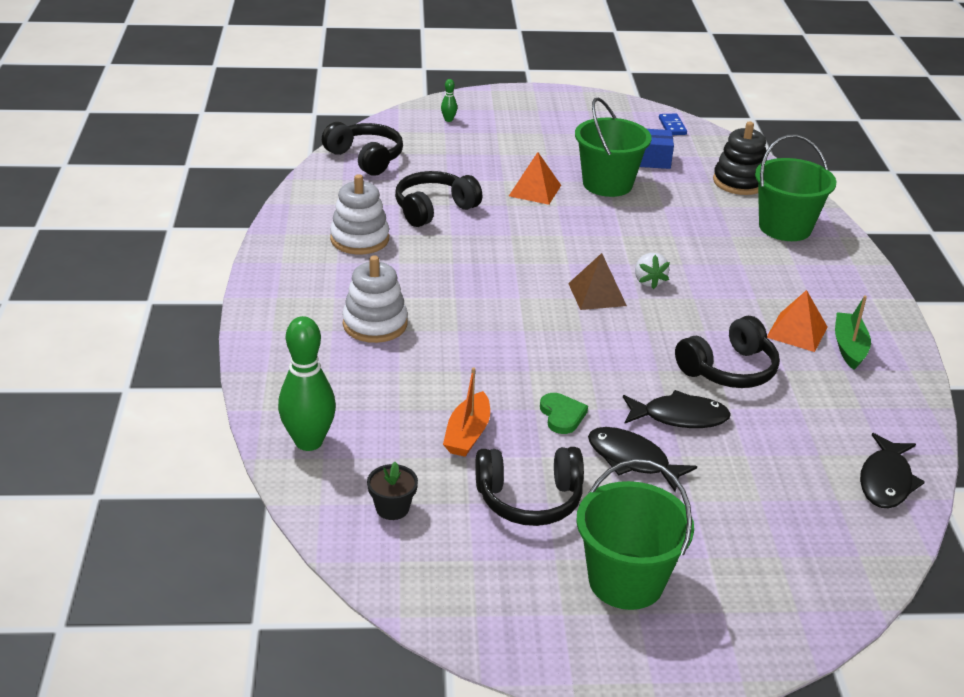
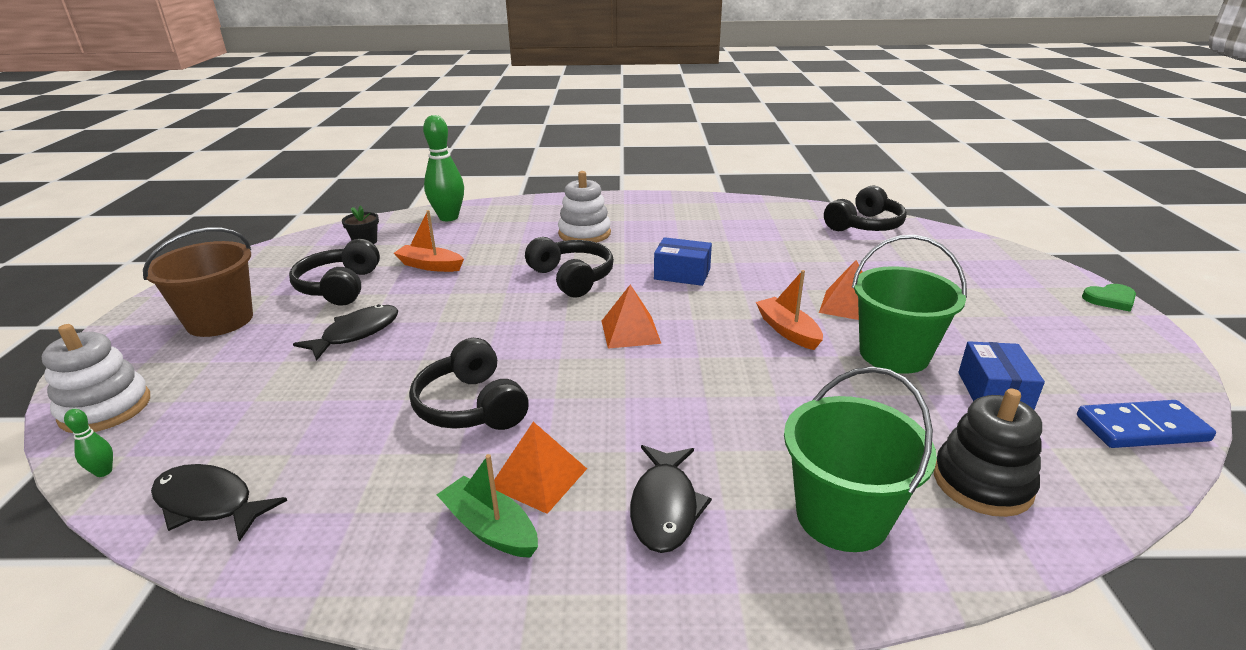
camera: 95 degrees right, 5 degrees down
white stacking toy [330,174,389,254] -> white stacking toy moved to [42,324,150,433]
black headphones [395,171,482,227] -> black headphones moved to [525,237,614,298]
green bowling pin [441,79,457,122] -> green bowling pin moved to [64,409,113,477]
green heart [540,393,588,434] -> green heart moved to [1082,284,1136,312]
brown pyramid [568,253,627,310] -> orange pyramid [602,284,661,349]
green bucket [576,459,694,610] -> brown bucket [143,227,253,337]
black fish [623,390,731,428] -> black fish moved to [630,445,712,553]
white strawberry [635,253,670,289] -> none
blue domino [659,114,687,135] -> blue domino [1077,400,1216,448], size x1.62
green boat [835,296,871,370] -> green boat turned 150 degrees counterclockwise [437,454,538,558]
none -> blue box [654,237,712,286]
none -> orange boat [756,270,823,350]

